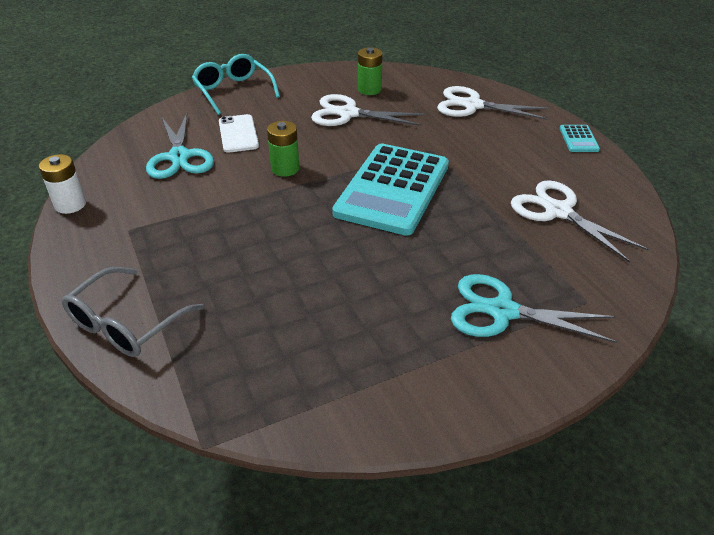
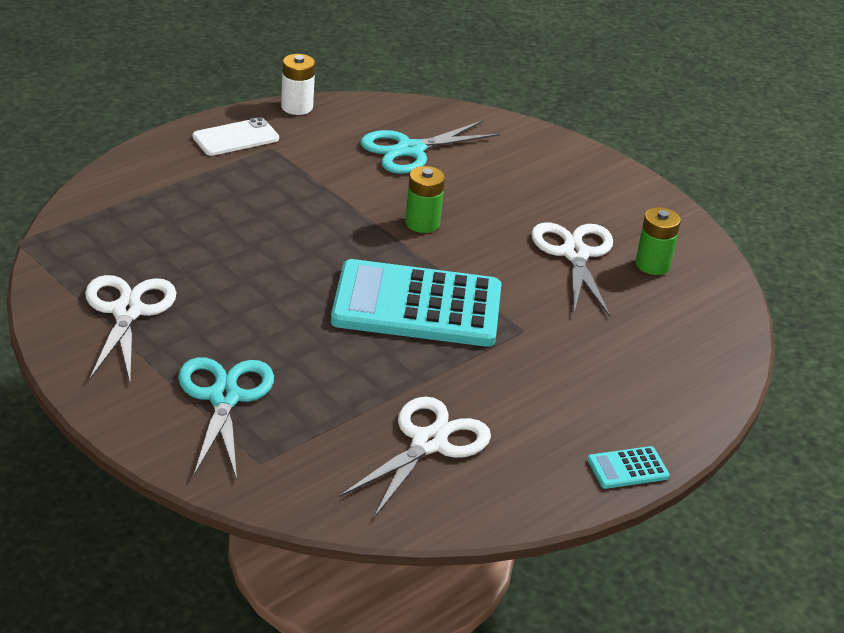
camera: 70 degrees right, 5 degrees down
grey glasses [62,267,205,357] -> none
turquoise glasses [192,54,280,115] -> none
white phone [219,114,259,153] -> white phone moved to [192,117,279,156]
white scissors [437,86,549,120] -> white scissors moved to [85,275,177,381]

